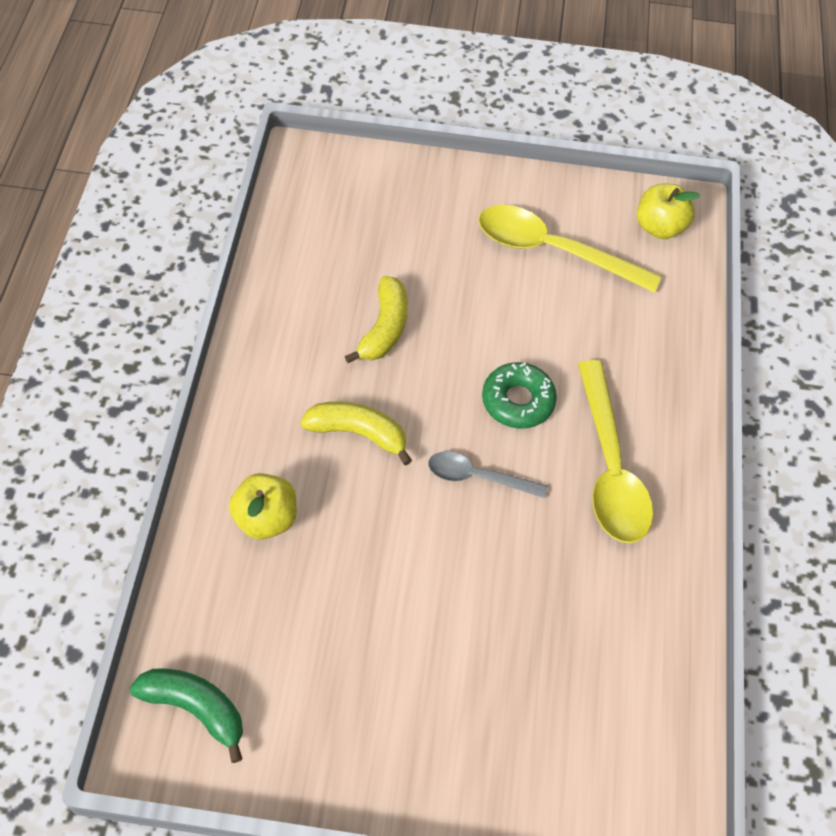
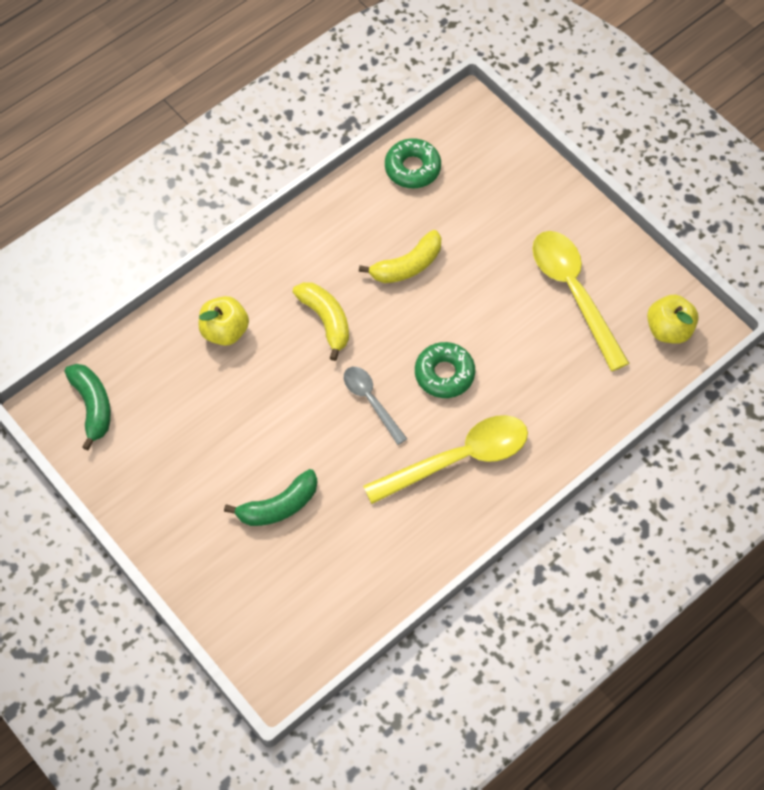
camera: 45 degrees right, 5 degrees up
yellow spoon [578,360,653,543] -> yellow spoon turned 150 degrees counterclockwise [363,415,528,504]
none -> green banana [224,469,317,526]
none -> green donut [385,138,441,188]

